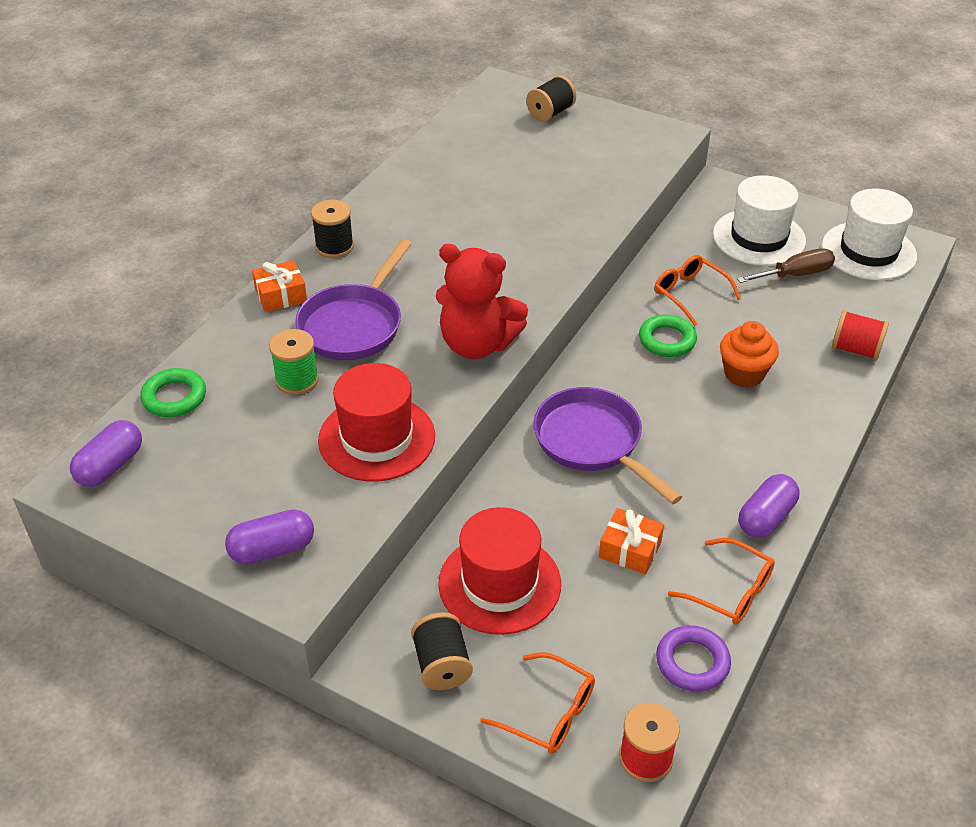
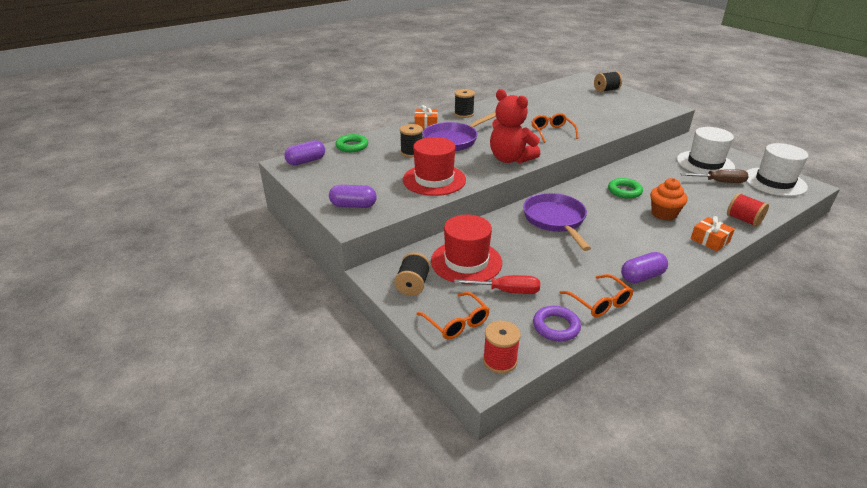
camera: 25 degrees right, 10 degrees down
green spool [269,329,319,395] -> black spool [400,124,423,157]
orange gift [599,508,664,575] -> orange gift moved to [690,216,735,251]
orange glasses [654,255,741,326] -> orange glasses moved to [531,113,579,143]
none -> red screwdriver [454,275,540,294]

